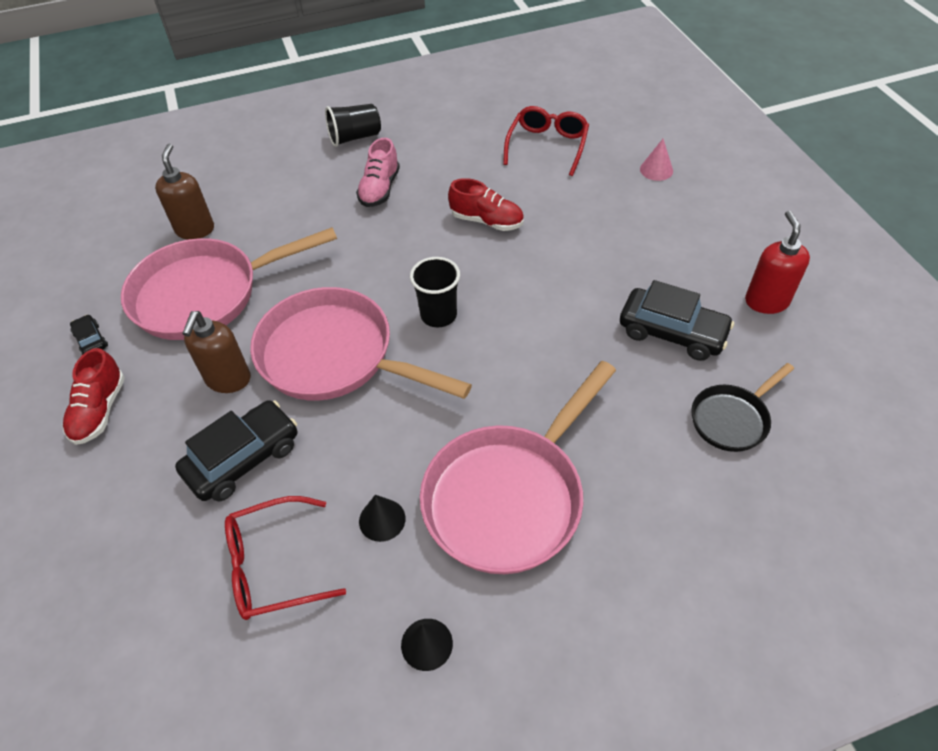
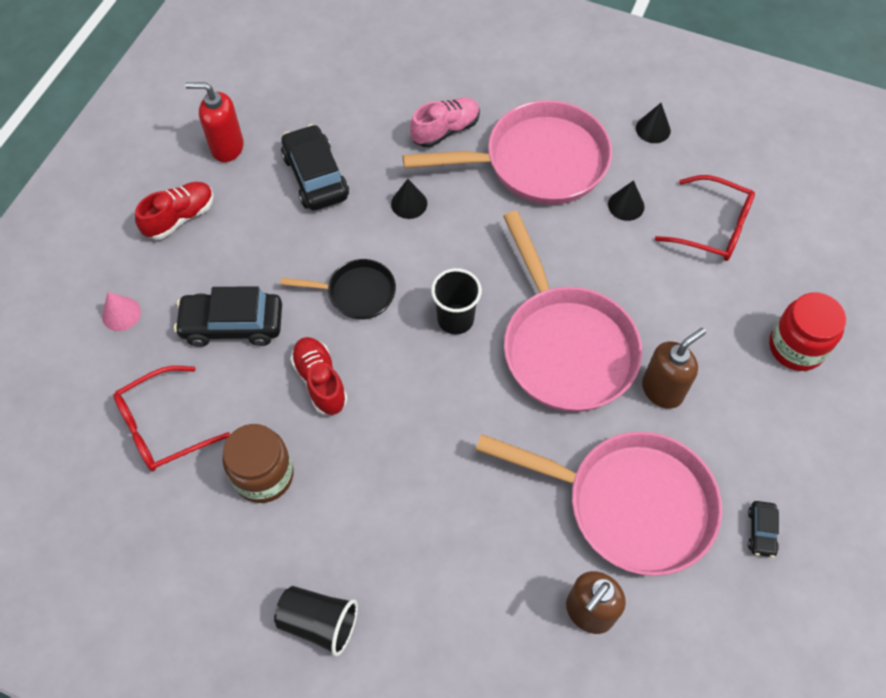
camera: 140 degrees left, 10 degrees up
red shoe [63,348,125,445] -> red shoe moved to [135,182,214,240]
black car [175,400,297,501] -> black car moved to [174,286,282,347]
pink shoe [356,138,400,207] -> pink shoe moved to [410,97,480,147]
black pan [691,363,794,452] -> black pan moved to [280,259,396,320]
red soap dispenser [745,211,810,314] -> red soap dispenser turned 60 degrees clockwise [185,82,244,162]
none -> brown jar [222,424,294,503]
none -> black cone [391,179,427,219]
none -> red jar [769,293,846,371]

